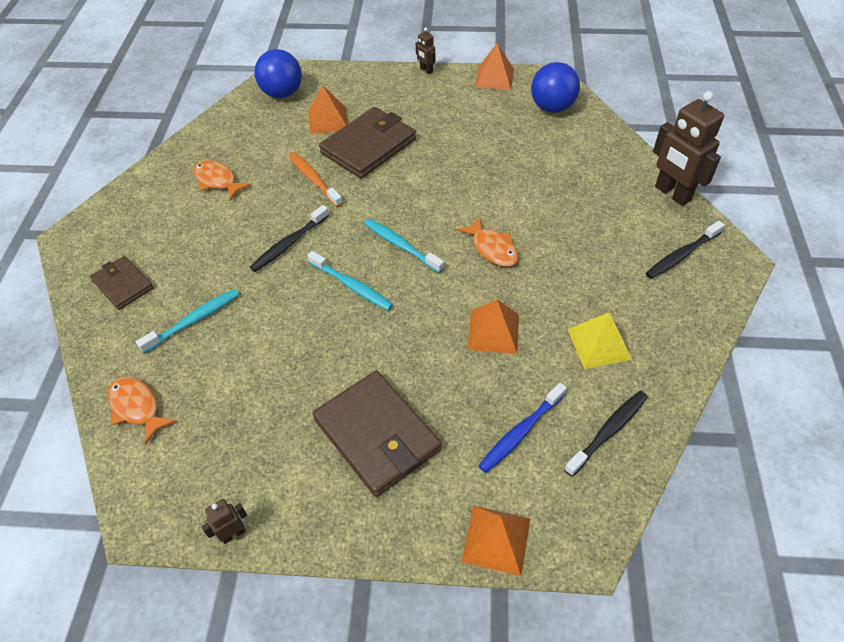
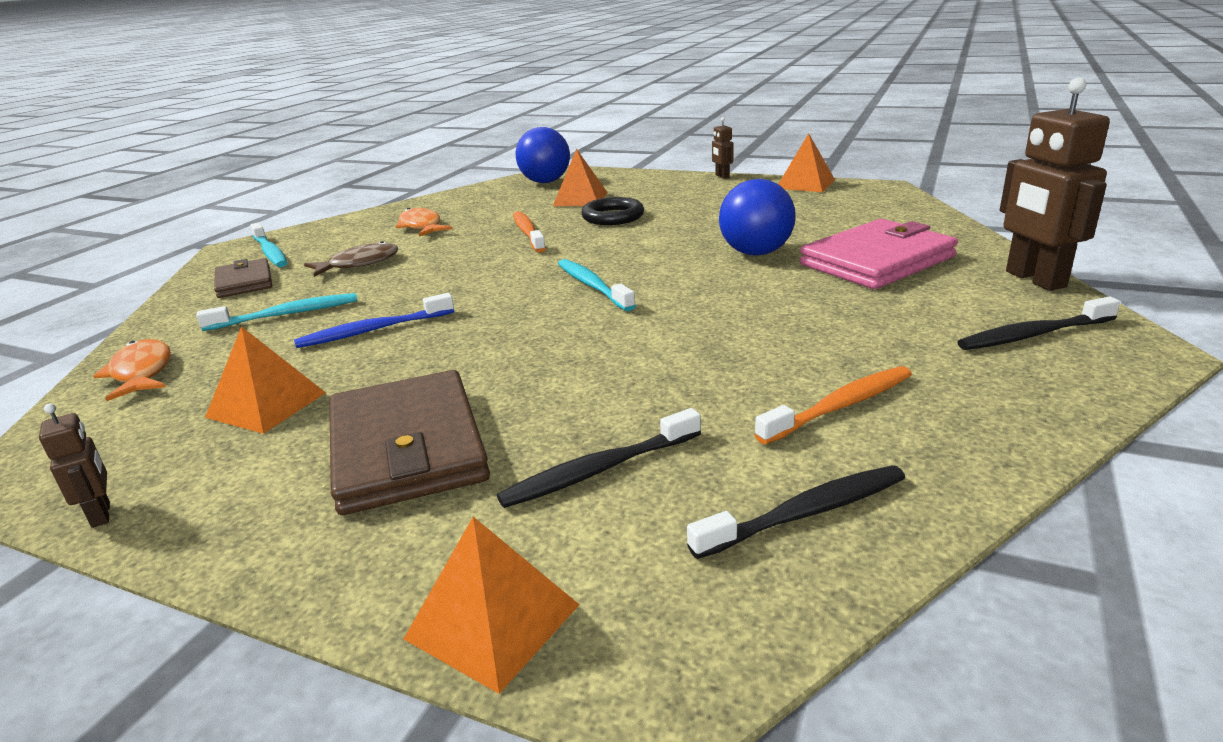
camera: 20 degrees right, 25 degrees down
brown robot [201,499,247,544] -> brown robot turned 75 degrees clockwise [39,403,110,528]
black toothbrush [250,205,329,272] -> black toothbrush moved to [497,408,701,508]
turquoise toothbrush [307,251,393,311] -> turquoise toothbrush moved to [250,223,287,267]
brown wallet [319,107,416,179] -> black ring [581,197,644,225]
orange fish [457,217,519,267] -> none
orange pyramid [468,300,519,354] -> orange pyramid moved to [205,326,326,434]
blue toothbrush [478,383,567,473] -> blue toothbrush moved to [294,293,454,348]
blue ball [531,62,580,113] -> blue ball moved to [719,179,796,256]
yellow pyramid [567,312,632,369] -> orange toothbrush [754,366,912,444]
none -> brown fish [304,241,398,277]
none -> pink wallet [800,219,958,289]

